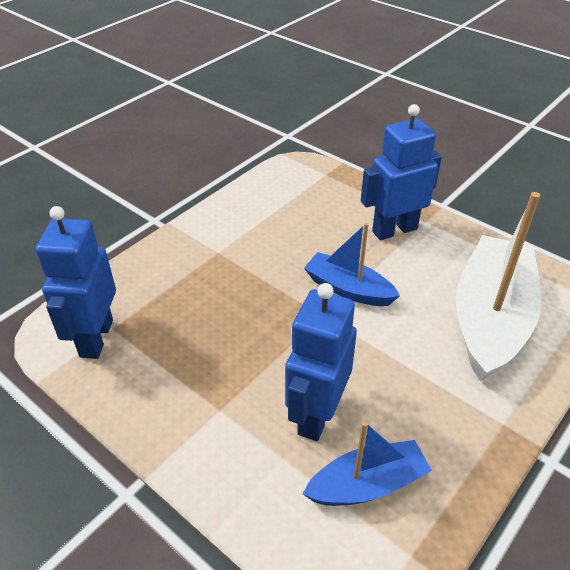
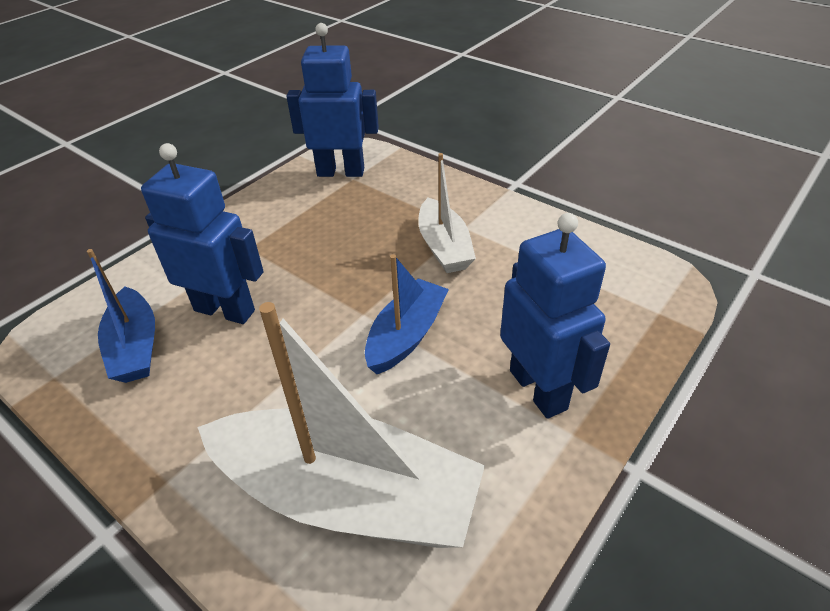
camera: 90 degrees right, 0 degrees up
none -> white boat [418,153,476,273]

